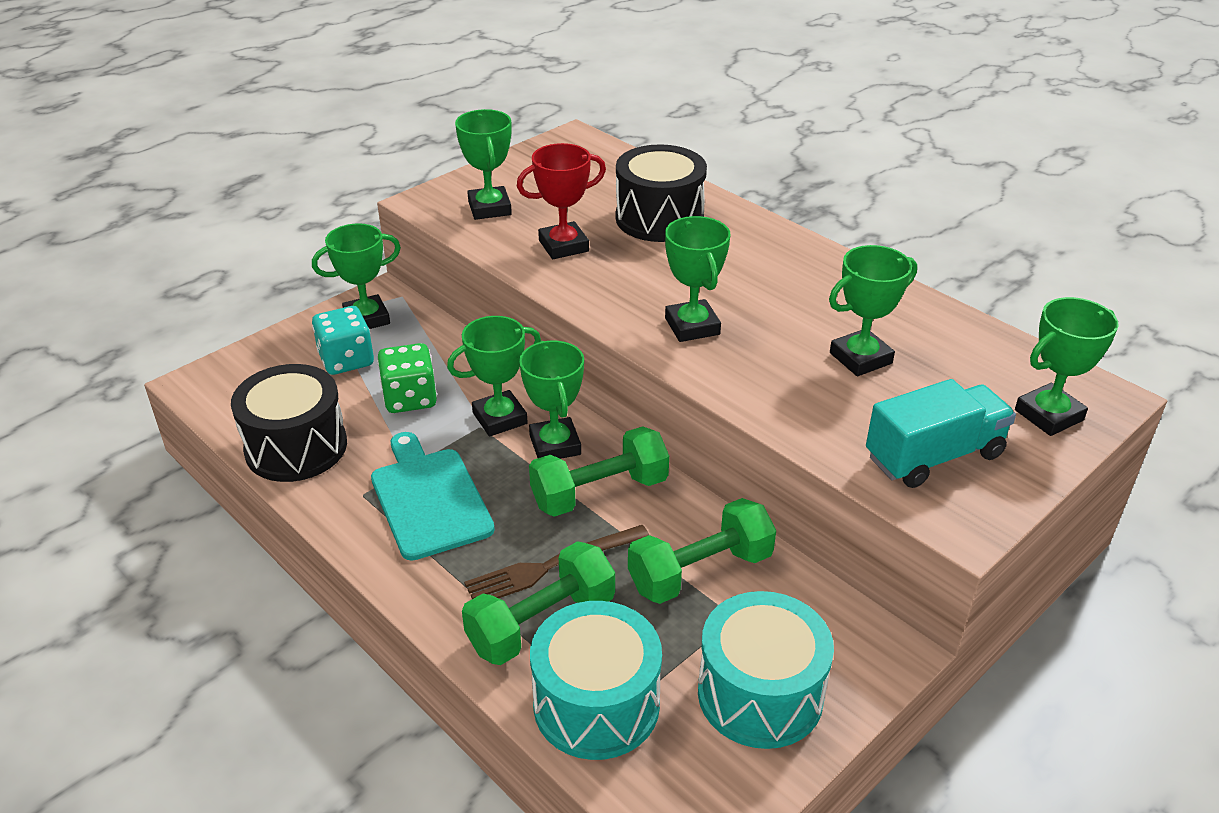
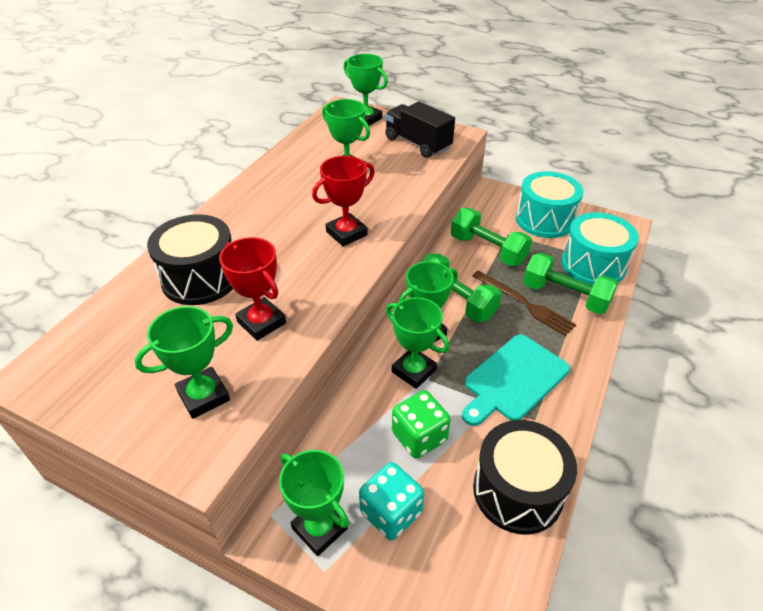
camera: 110 degrees left, 5 degrees up
green trophy [665,216,730,342] -> red trophy [312,156,375,246]
turquoise truck [866,379,1016,488] -> black truck [385,102,455,158]

